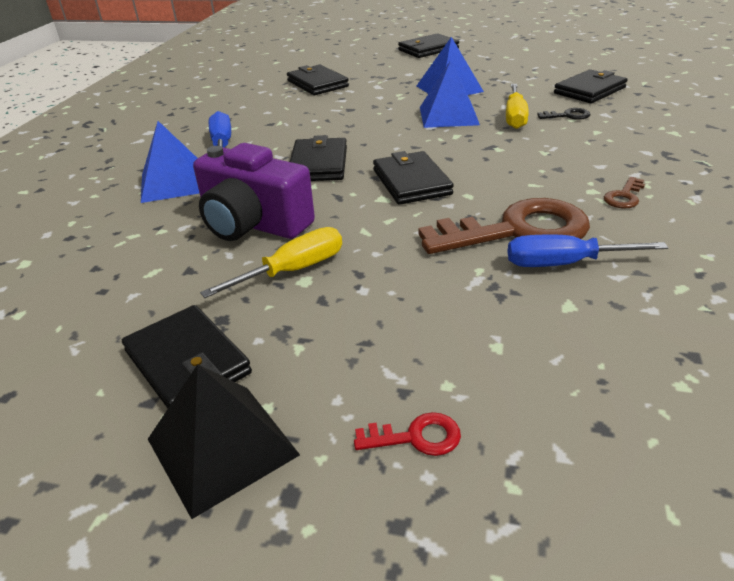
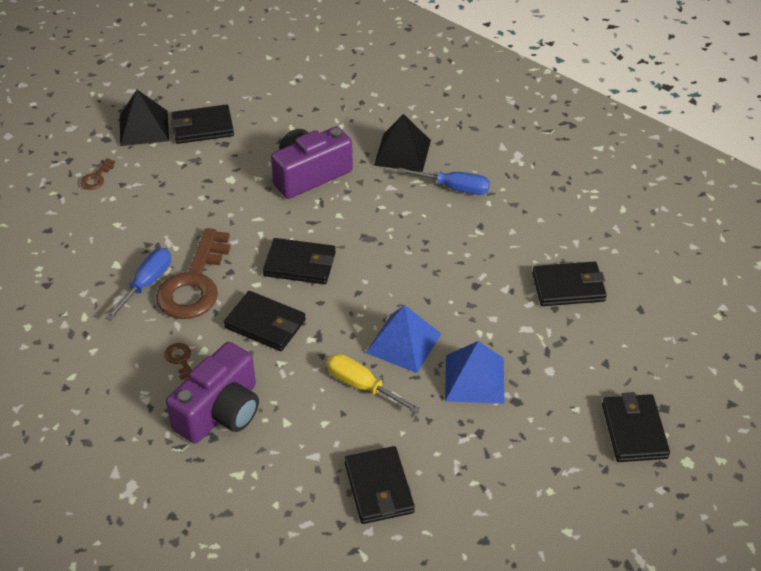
camera: 115 degrees right, 10 degrees up
blue pyramid [141,121,199,203] -> black pyramid [374,114,431,172]
yellow screwdriver [200,227,342,298] -> none
black wallet [290,135,347,181] -> black wallet moved to [224,291,306,351]
red key [354,412,461,456] -> brown key [81,158,115,190]
black key [537,108,591,120] -> none
none -> purple camera [166,342,259,444]

